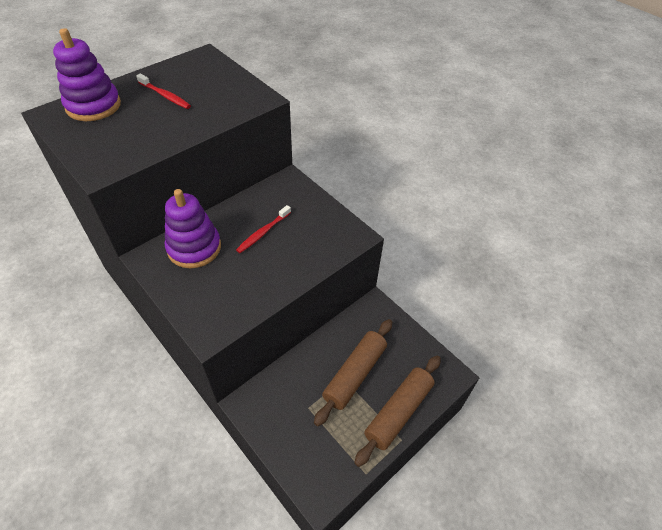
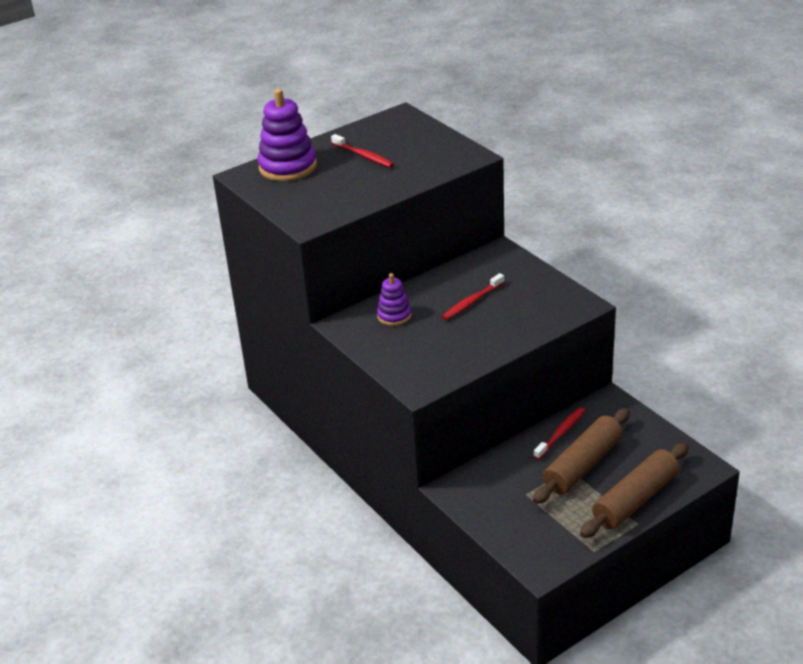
camera: 10 degrees right, 15 degrees down
purple stacking toy [165,189,221,268] -> purple stacking toy [377,273,412,326], size x0.57
none -> red toothbrush [534,407,585,460]

